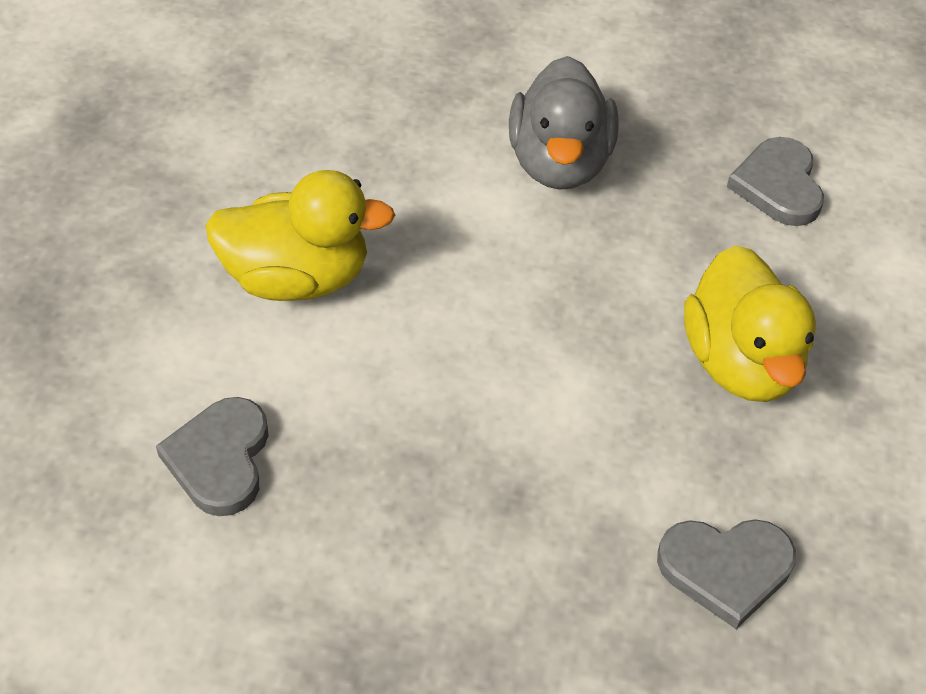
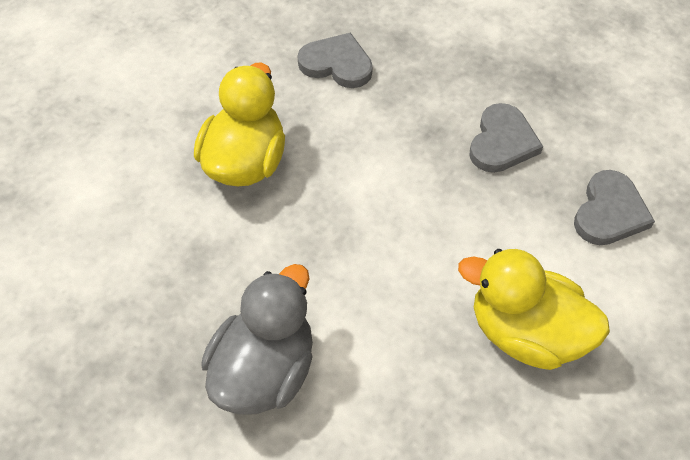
camera: 155 degrees left, 5 degrees up
grey heart [727,137,824,226] -> grey heart moved to [469,103,543,173]

